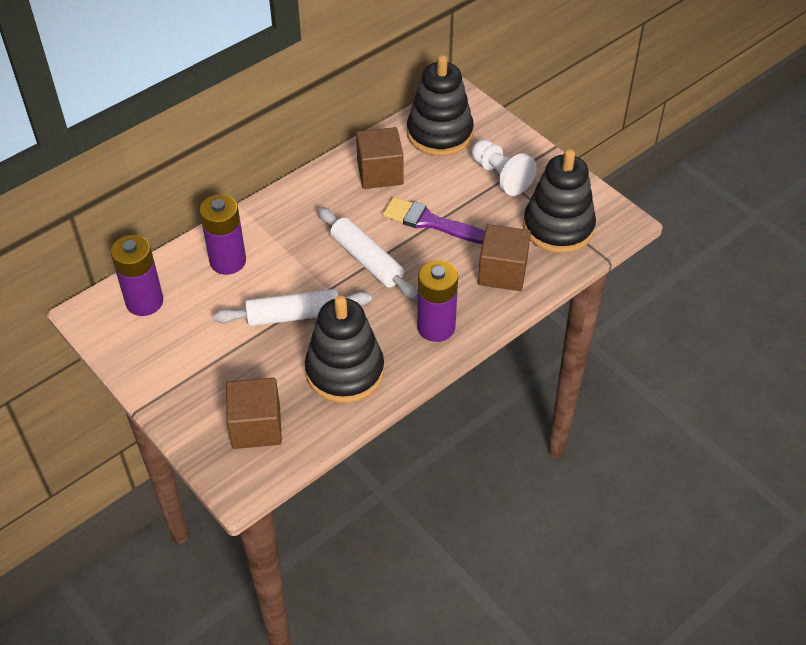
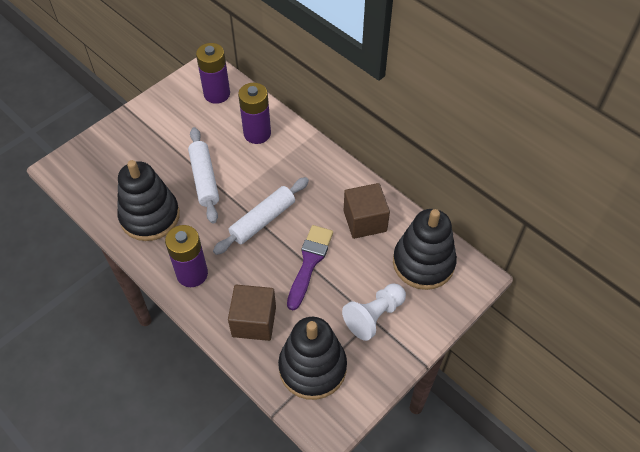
camera: 85 degrees right, 5 degrees up
brown cube [226,378,282,449] -> none

